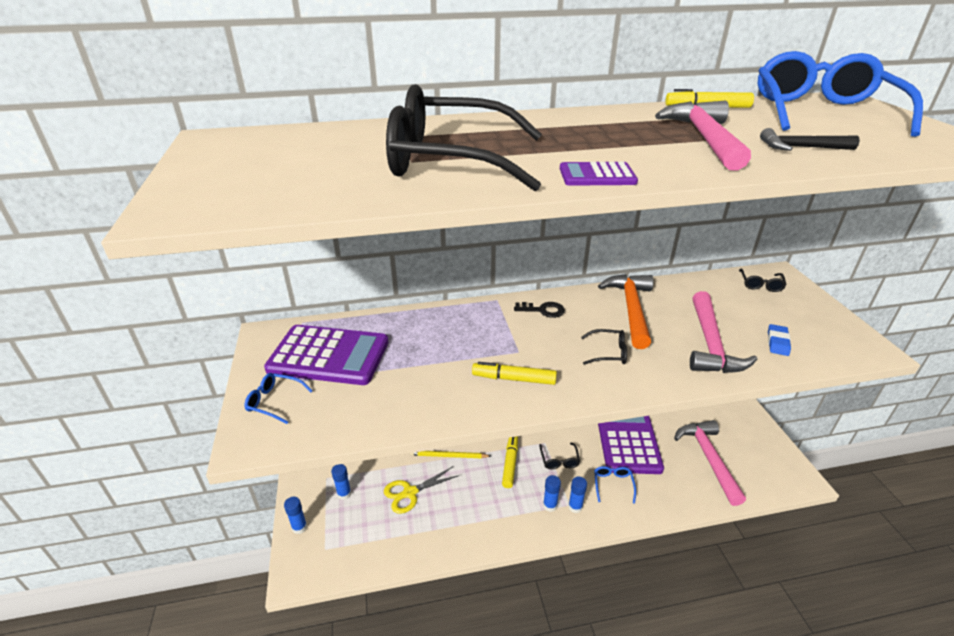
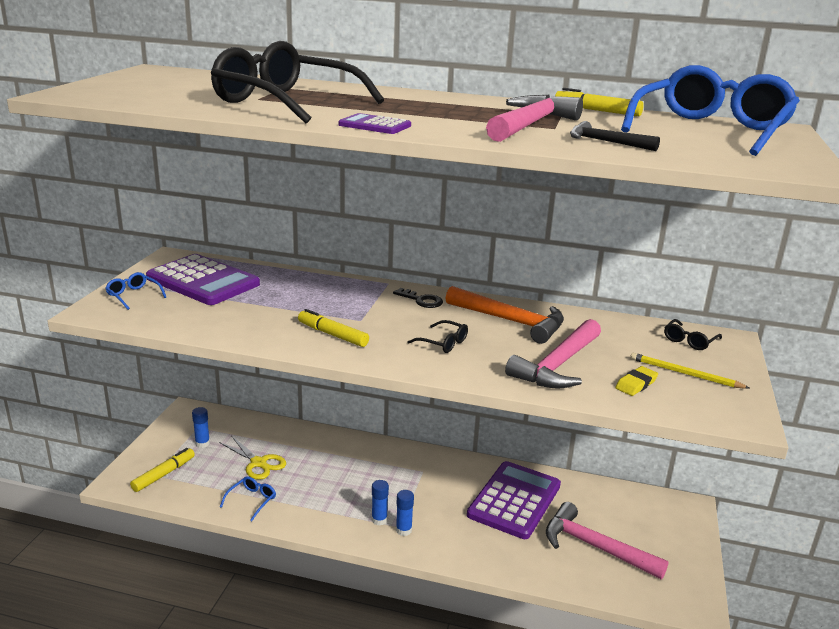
camera: 25 degrees right, 10 degrees down
blue glue stick [284,497,307,534] -> none
yellow scissors [384,466,460,514] -> yellow scissors turned 135 degrees counterclockwise [219,435,286,480]
yellow pencil [410,451,491,458] -> yellow pencil moved to [630,353,749,389]
yellow marker [502,436,518,488] -> yellow marker moved to [130,448,195,492]
black glasses [539,442,580,469] -> none
blue glasses [594,466,636,504] -> blue glasses moved to [220,476,276,521]
orange hammer [598,274,654,349] -> orange hammer turned 90 degrees clockwise [446,286,564,344]
pink hammer [674,420,746,506] -> pink hammer turned 75 degrees counterclockwise [546,502,669,580]
blue eraser [768,324,791,356] -> yellow eraser [615,366,658,396]

